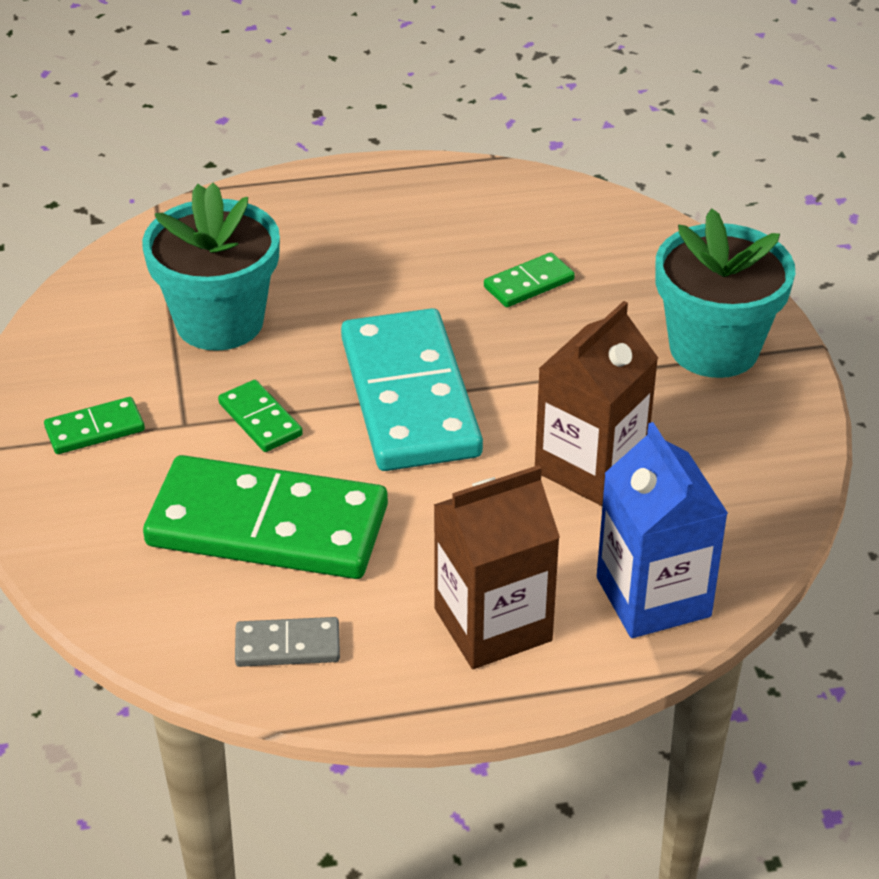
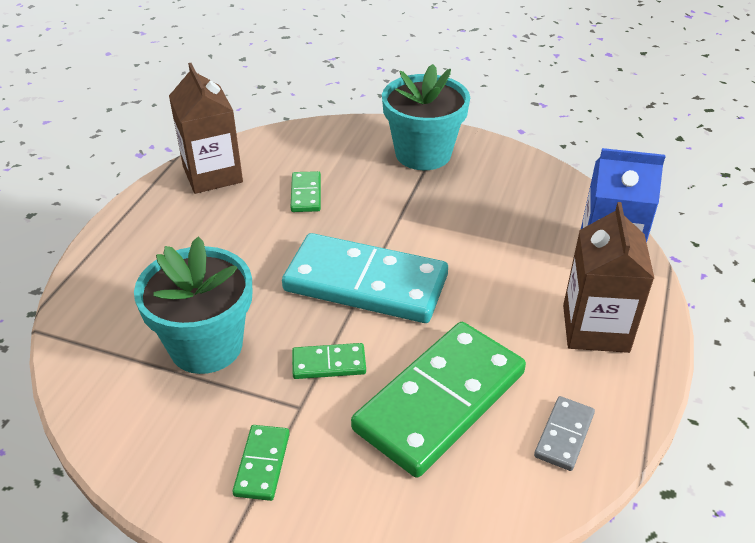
camera: 60 degrees left, 0 degrees up
brown carton [535,301,658,506] -> brown carton moved to [169,63,243,194]

